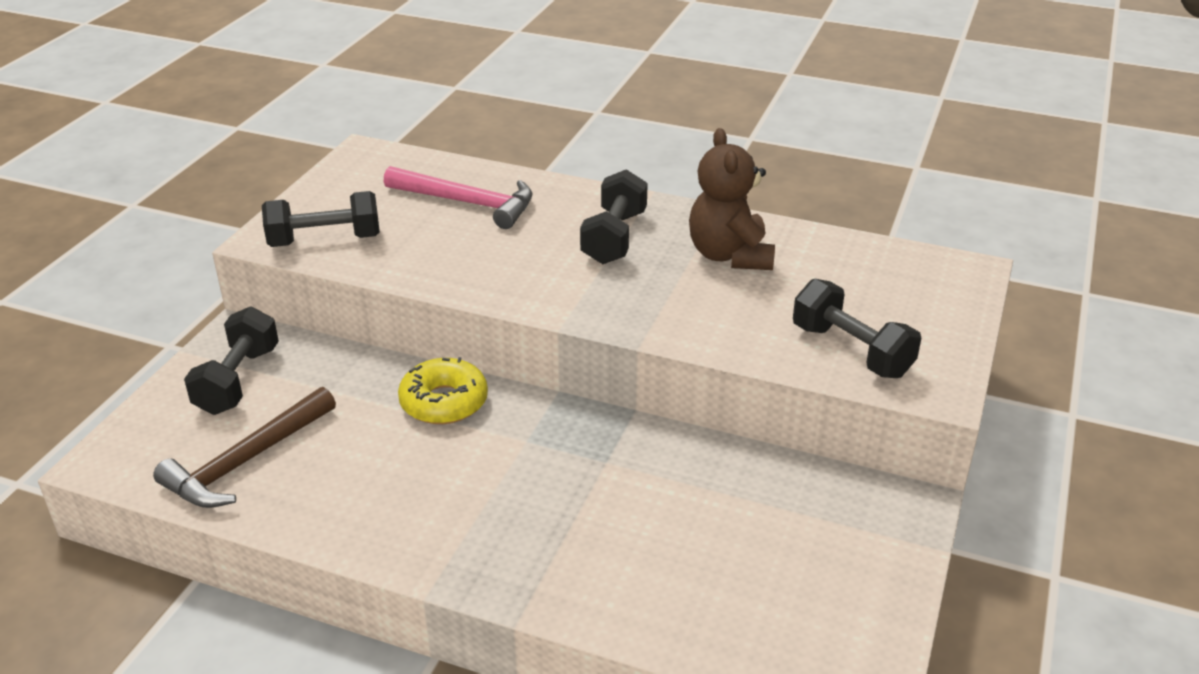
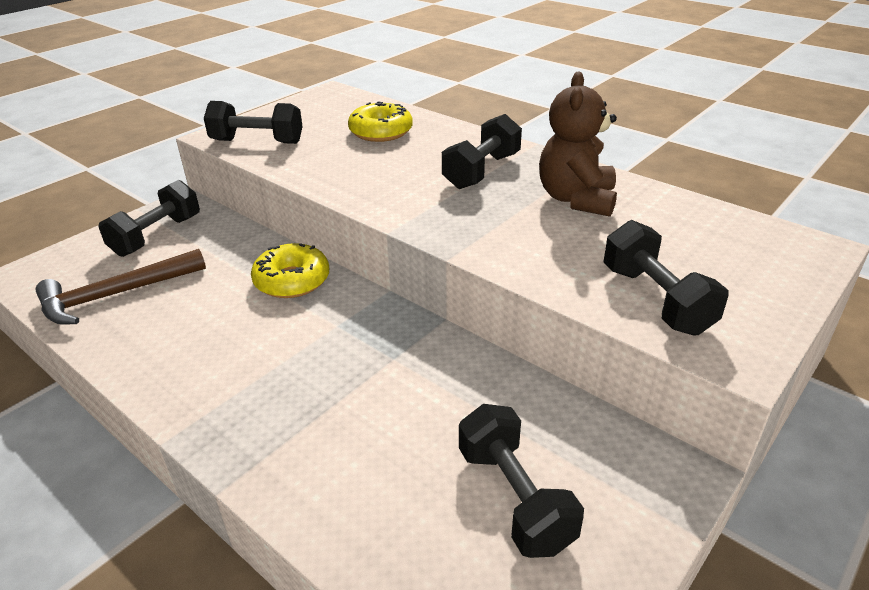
camera: 20 degrees right, 0 degrees up
pink hammer [384,166,532,229] -> yellow donut [348,101,413,142]
none -> black dumbbell [459,404,584,558]

